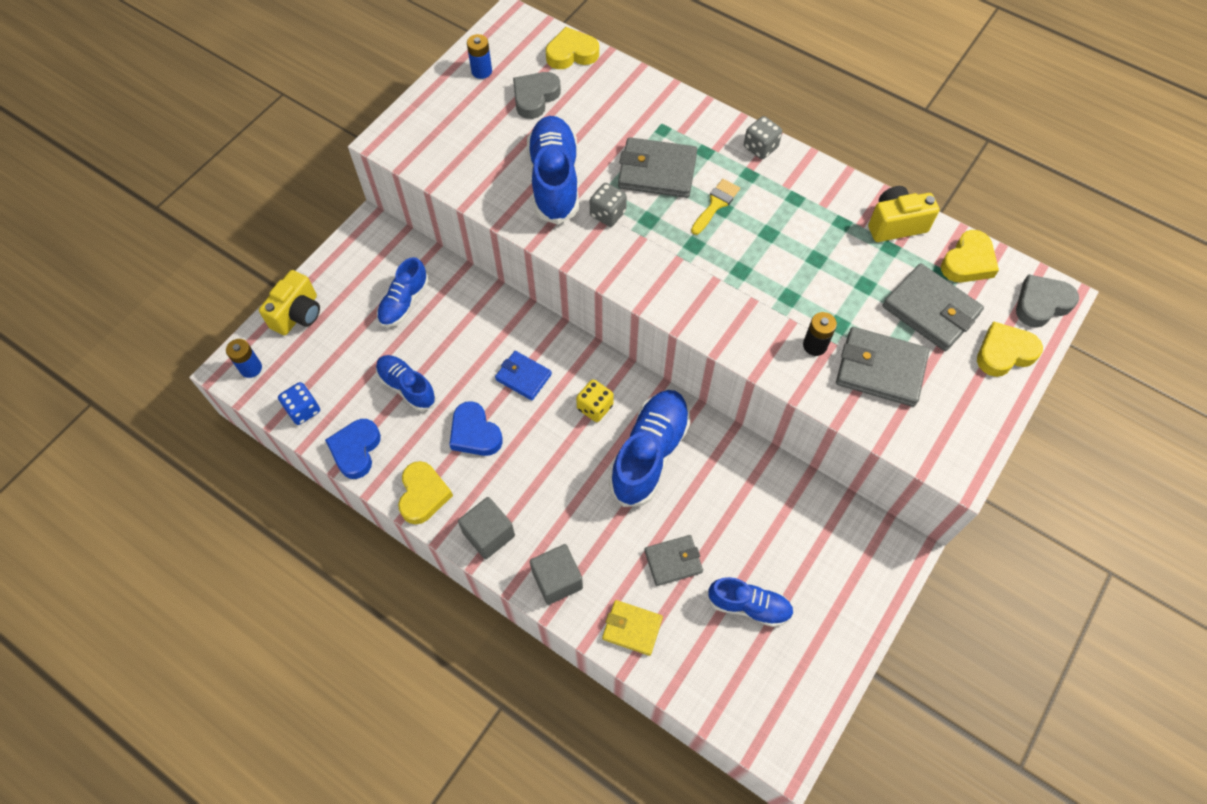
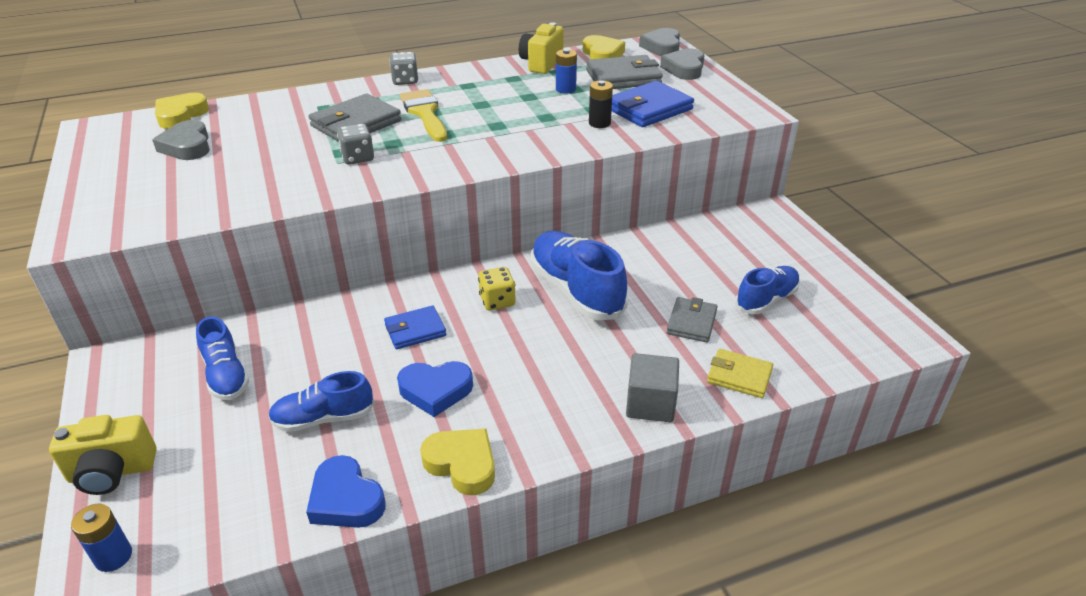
camera: 55 degrees left, 25 degrees down
yellow camera [259,270,320,335] -> yellow camera turned 105 degrees clockwise [49,415,157,495]
blue dice [278,382,320,425] -> none
grey cube [458,497,515,559] -> none
blue battery [467,34,492,79] -> blue battery moved to [556,49,577,94]
blue shoe [527,116,579,225] -> none
yellow wallet [602,600,663,656] -> yellow wallet turned 60 degrees clockwise [707,349,773,398]
yellow brush [691,179,740,235] -> yellow brush [399,89,447,142], size x1.54
grey wallet [836,327,929,407] -> blue wallet [612,81,694,127]
yellow heart [977,321,1043,377] -> grey heart [660,48,705,80]

